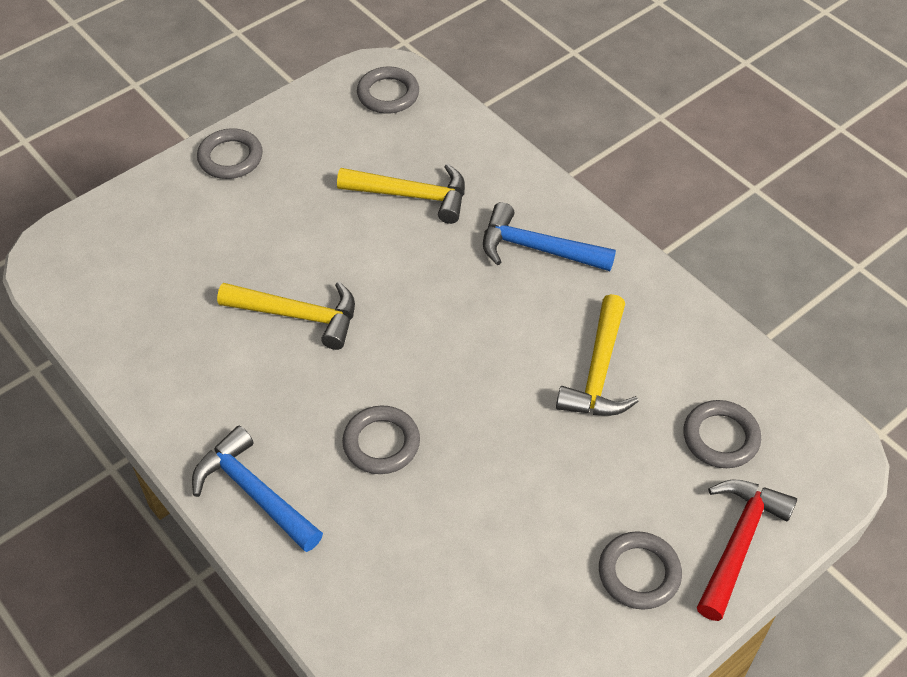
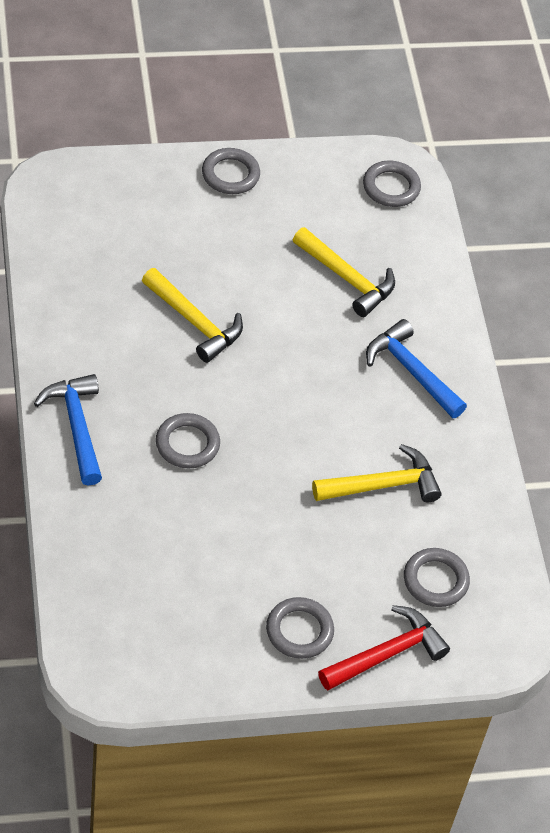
camera: 25 degrees right, 0 degrees up
yellow hammer [556,294,639,416] -> yellow hammer turned 150 degrees counterclockwise [312,444,442,502]

